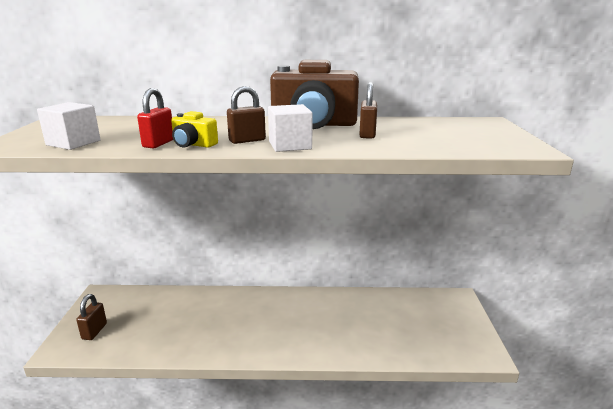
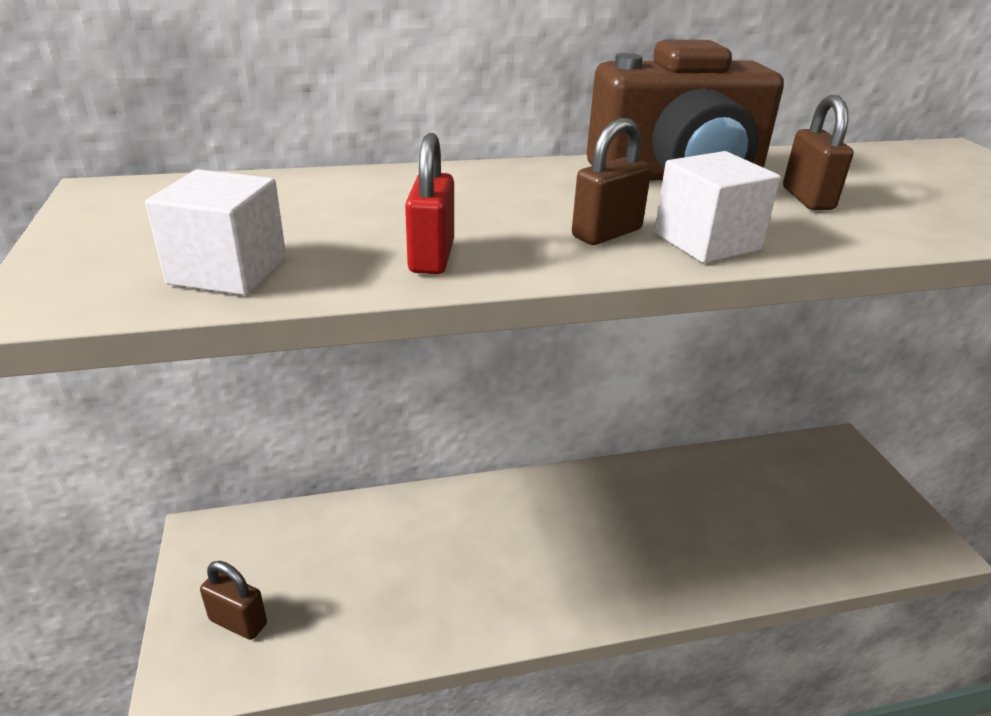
camera: 15 degrees left, 10 degrees up
brown padlock [76,294,107,340] -> brown padlock turned 60 degrees counterclockwise [200,561,267,640]
yellow camera [171,111,218,148] -> none

